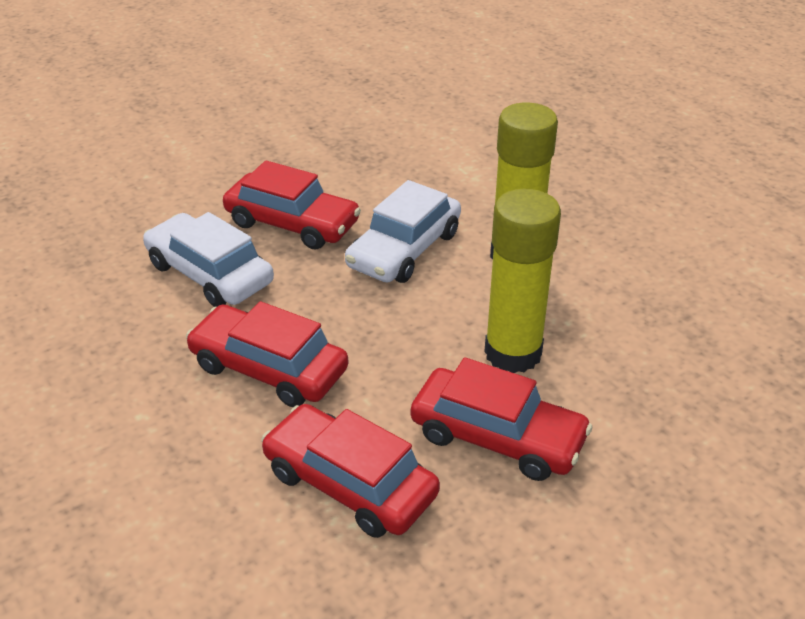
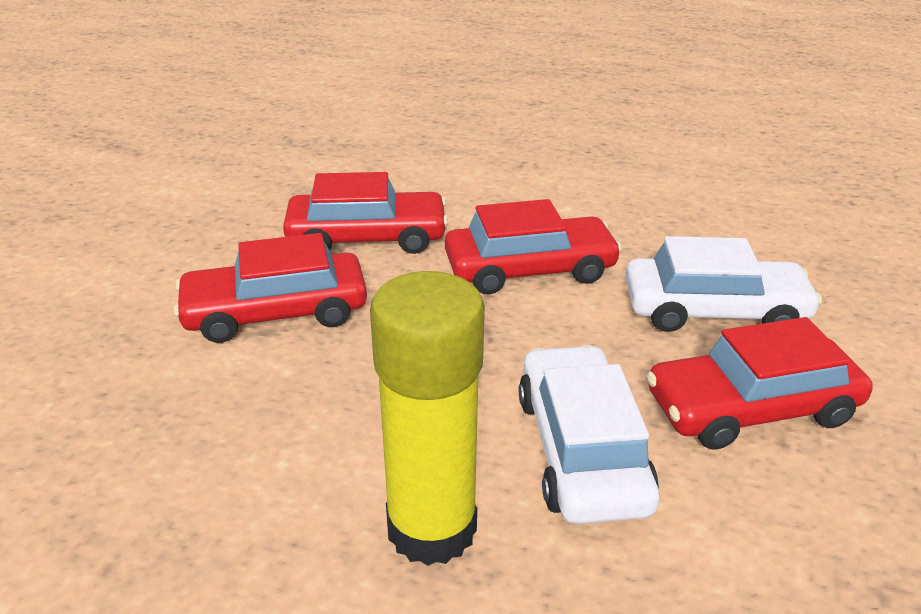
camera: 140 degrees right, 5 degrees down
yellow glue stick [484,189,561,373] -> none

